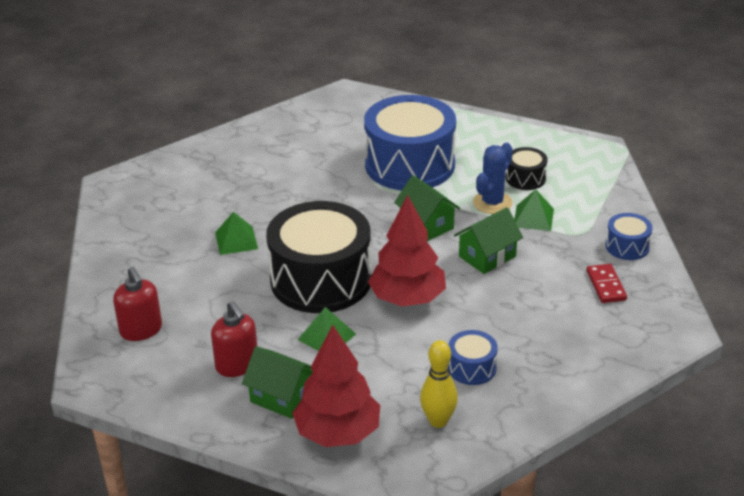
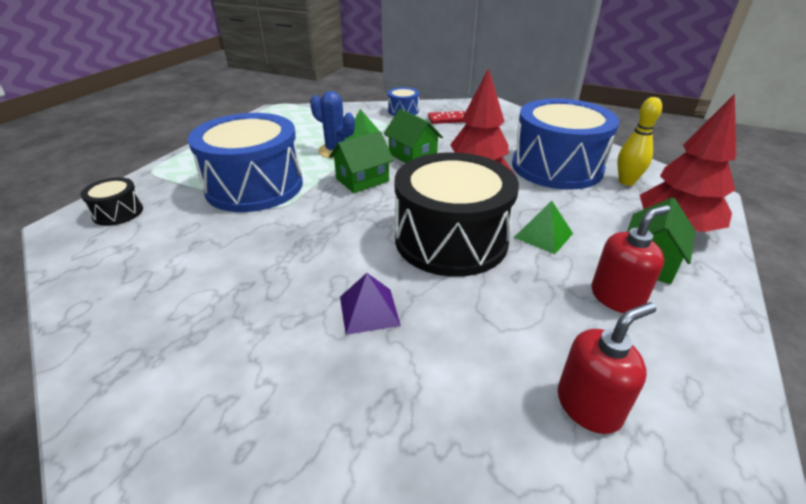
camera: 90 degrees left, 0 degrees up
green pyramid [215,212,258,255] -> purple pyramid [340,273,401,335]
blue drum [448,330,498,385] -> blue drum [512,98,620,190], size x2.28
black drum [506,147,548,190] -> black drum moved to [81,177,143,226]

